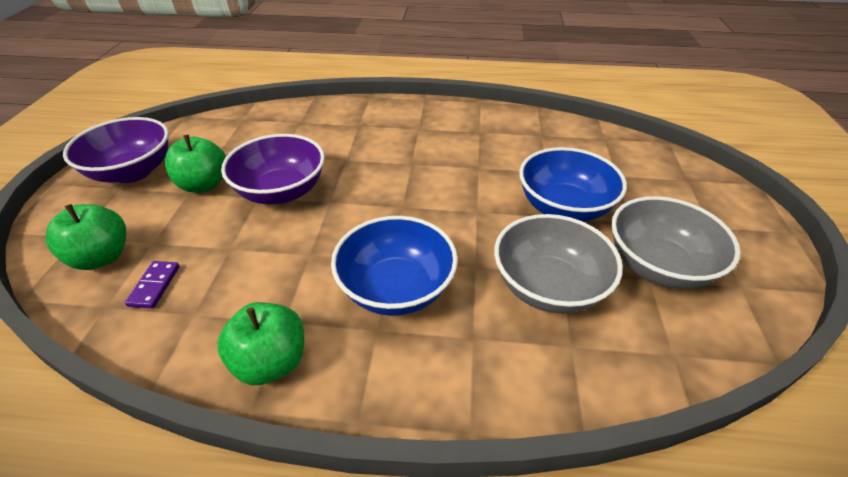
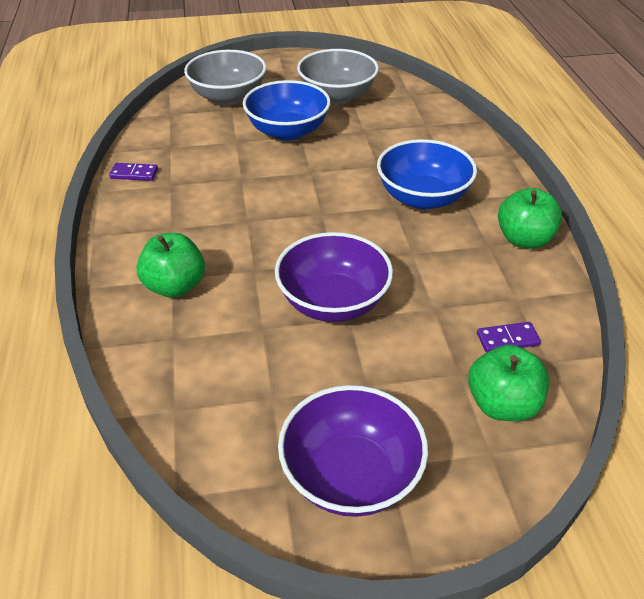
camera: 105 degrees left, 0 degrees up
green apple [165,135,226,193] -> green apple moved to [137,233,205,298]
grey bowl [494,214,623,314] -> grey bowl moved to [184,50,267,105]
none -> purple domino [109,163,158,181]

